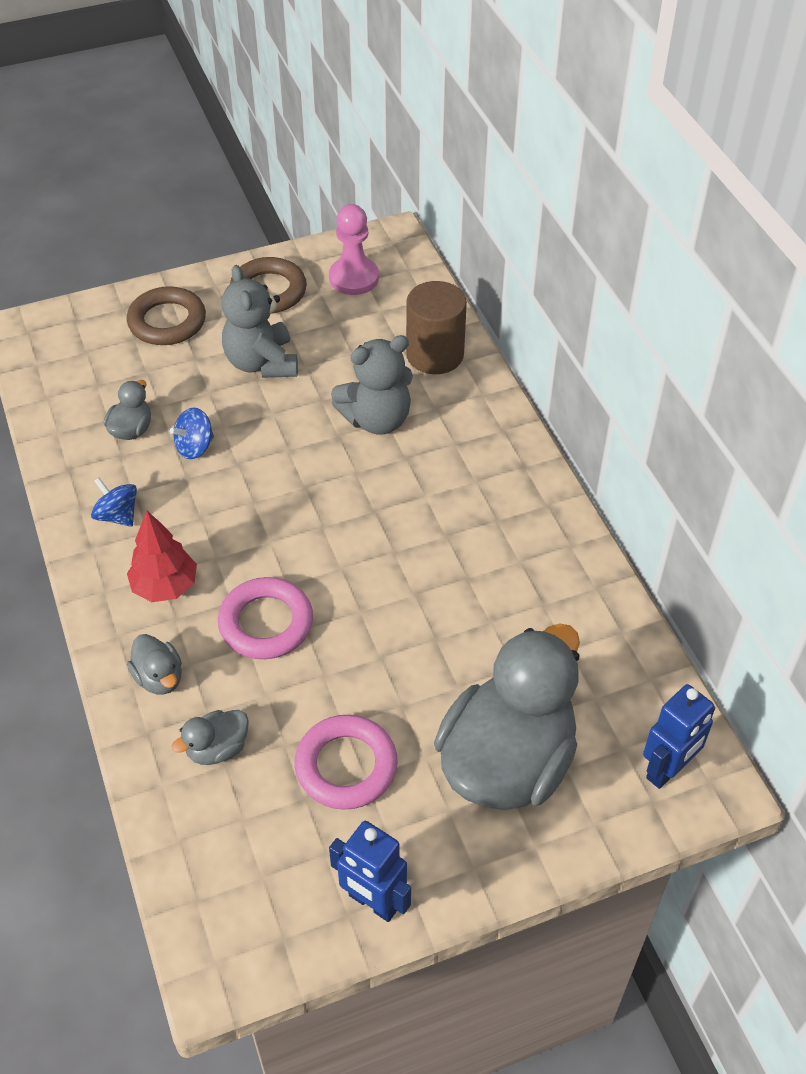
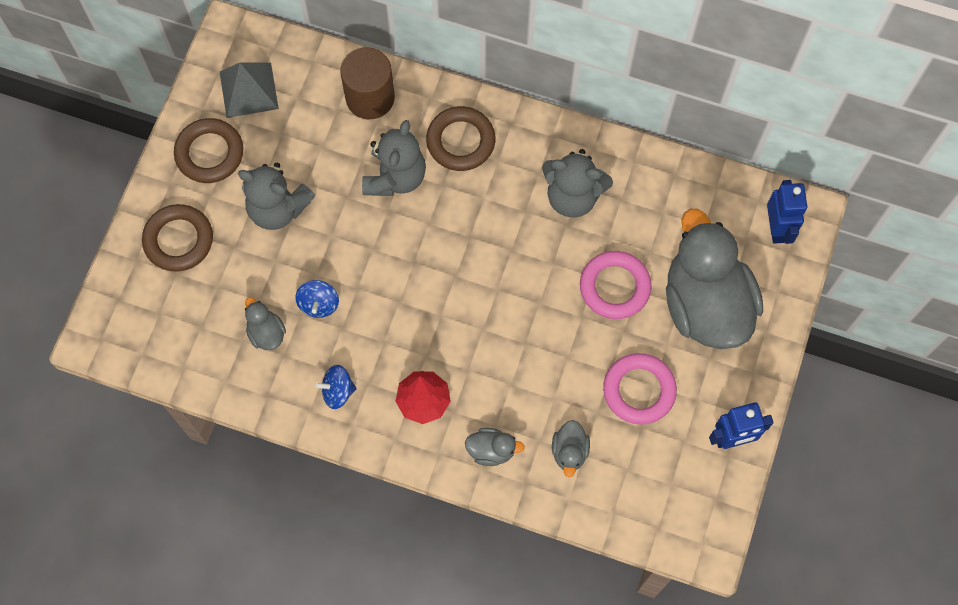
camera: 50 degrees left, 20 degrees up
pink ring [218,577,313,659] -> pink ring moved to [580,251,652,319]
pink pawn [329,204,379,295] -> grey pyramid [220,62,279,118]
none -> brown ring [426,106,495,171]
none -> grey teddy bear [542,149,613,218]

